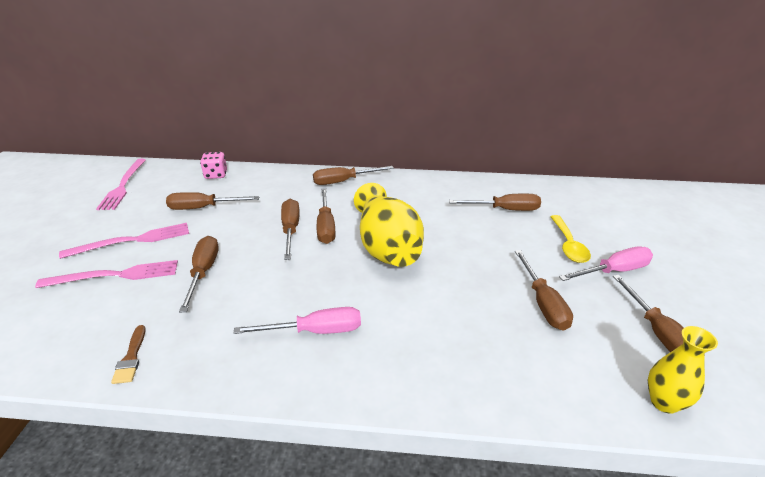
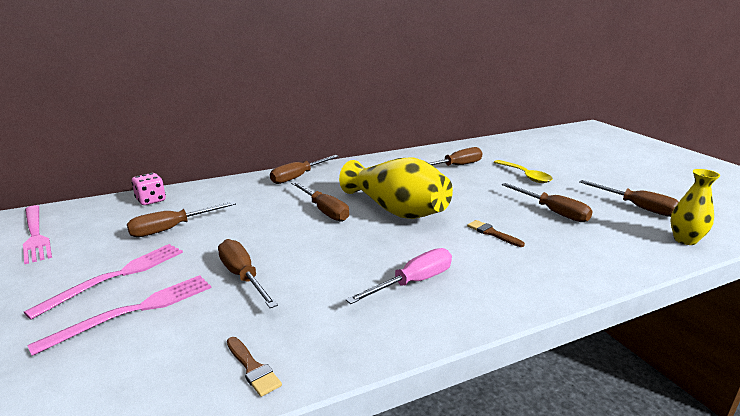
camera: 30 degrees left, 10 degrees down
brown screwdriver [281,199,300,260] -> none
pink screwdriver [559,246,653,281] -> none
none -> brown brush [467,220,525,247]

